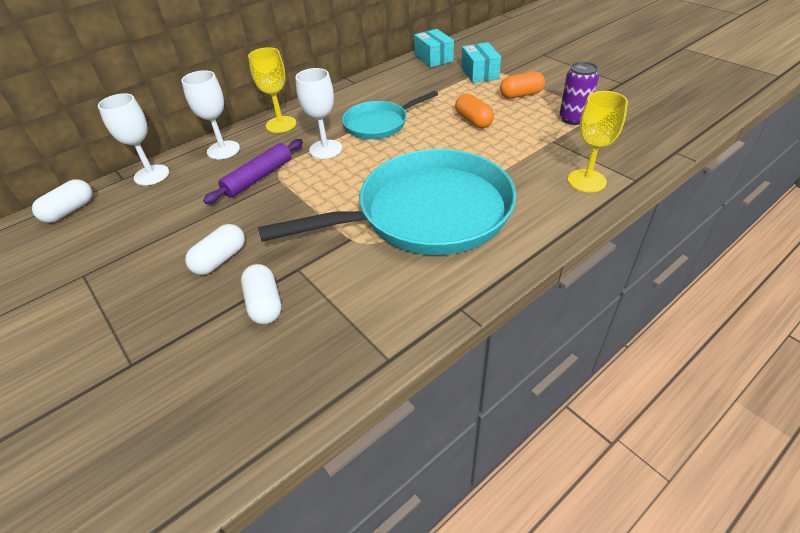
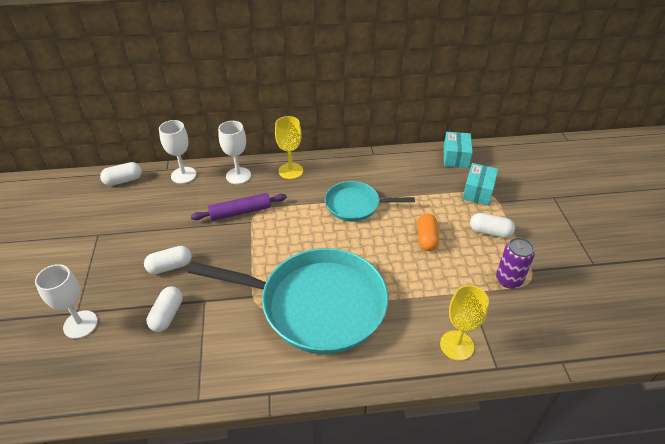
camera: 30 degrees right, 0 degrees up
white goblet [295,68,342,159] -> white goblet moved to [35,264,98,339]
orange capsule [500,71,545,98] -> white capsule [470,213,515,238]

